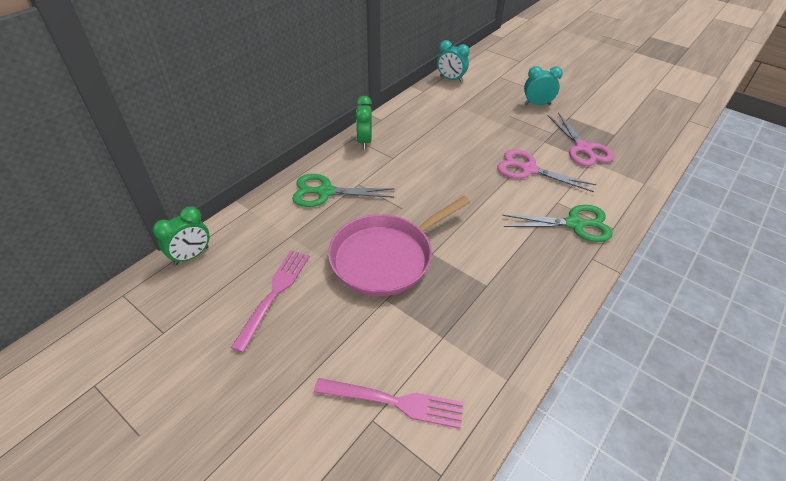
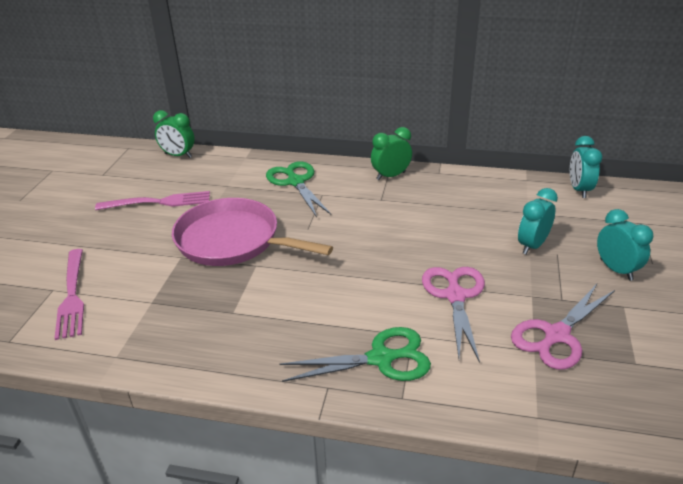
camera: 65 degrees right, 10 degrees down
green scissors [502,205,613,242] -> green scissors turned 75 degrees counterclockwise [280,327,431,382]
none -> turquoise clock [518,188,558,255]

